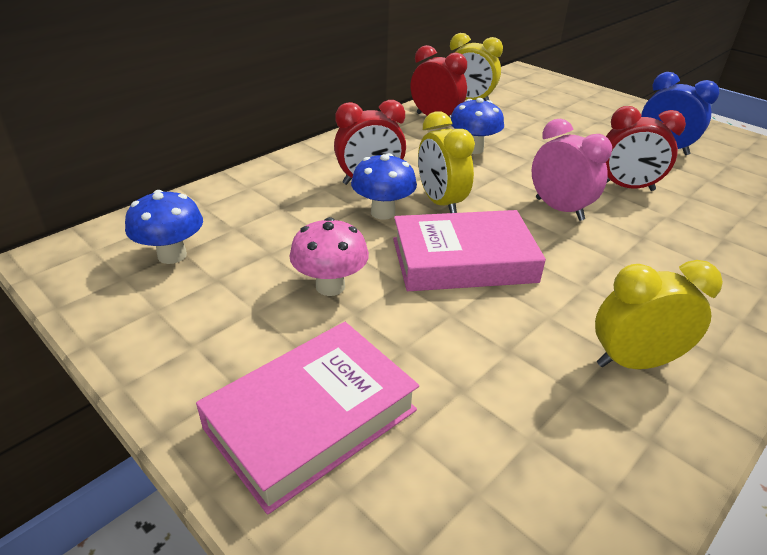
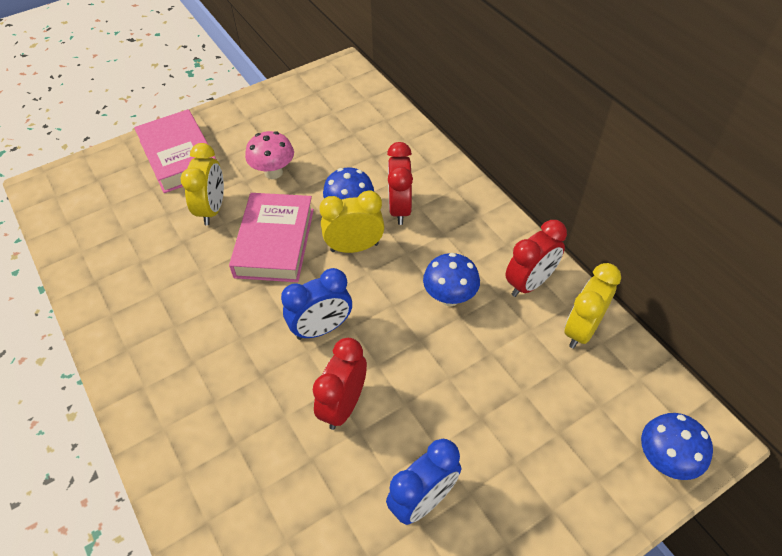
camera: 105 degrees right, 15 degrees up
blue mushroom [125,190,203,264] -> blue mushroom moved to [641,413,713,480]
pink clock [532,119,612,221] -> blue clock [281,268,352,340]
yellow clock [595,260,723,369] -> yellow clock moved to [180,143,224,225]

